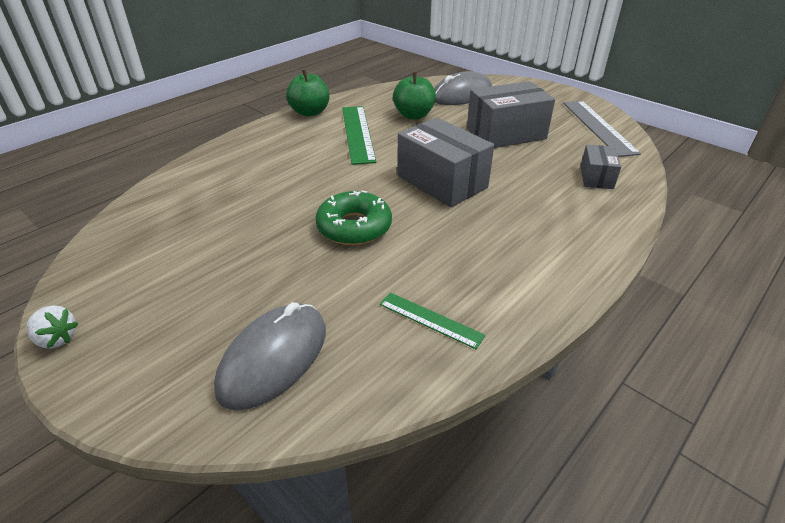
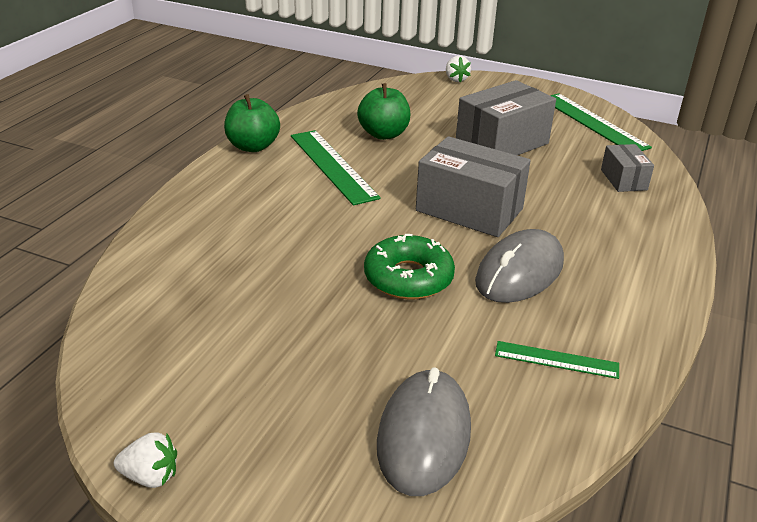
camera: 20 degrees left, 5 degrees down
grey mouse [434,71,492,105] -> grey mouse moved to [475,229,564,303]
grey ruler [563,101,641,157] -> green ruler [550,93,652,151]
none -> white strawberry [446,56,471,82]

